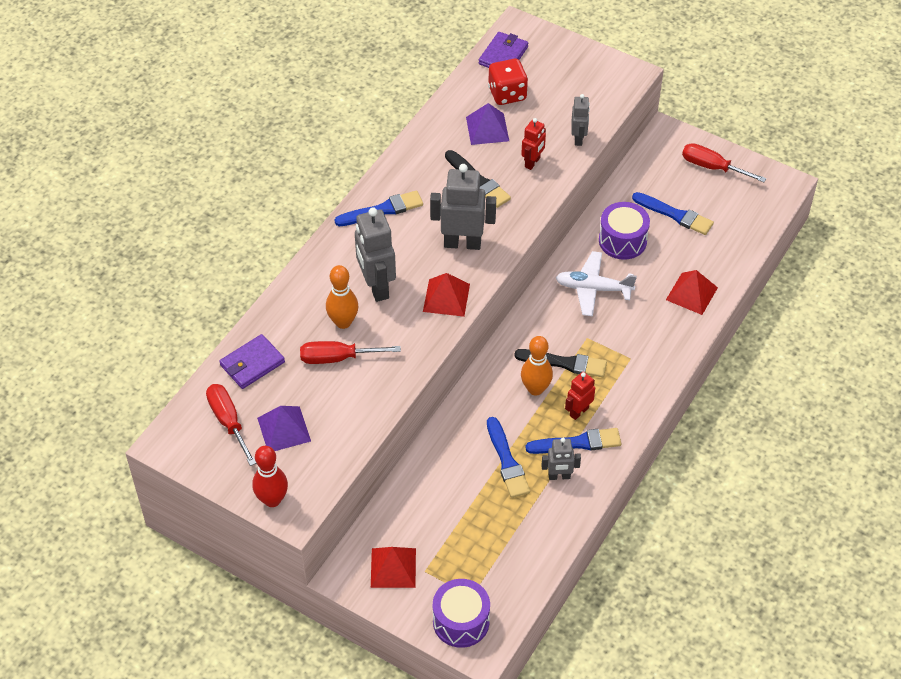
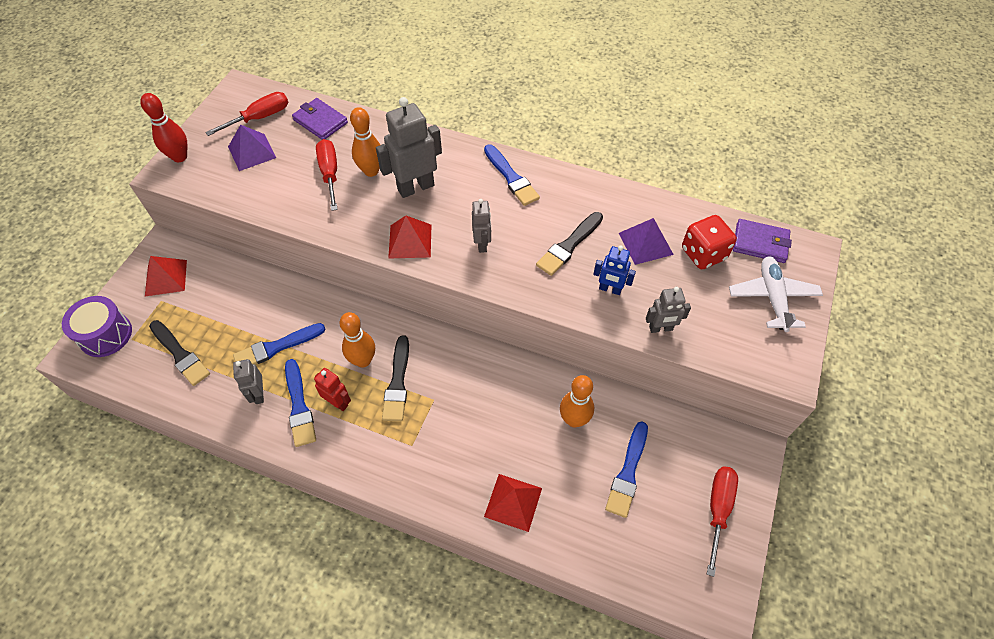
camera: 80 degrees right, 5 degrees up
grey robot [430,164,496,250] -> grey robot [472,199,491,253], size x0.56
red robot [521,118,546,170] -> blue robot [593,246,636,295]
white plane [556,251,637,316] -> white plane moved to [729,256,823,332]
purple drum [599,202,650,260] -> orange bowling pin [560,375,594,427]
none -> black brush [149,320,210,386]

